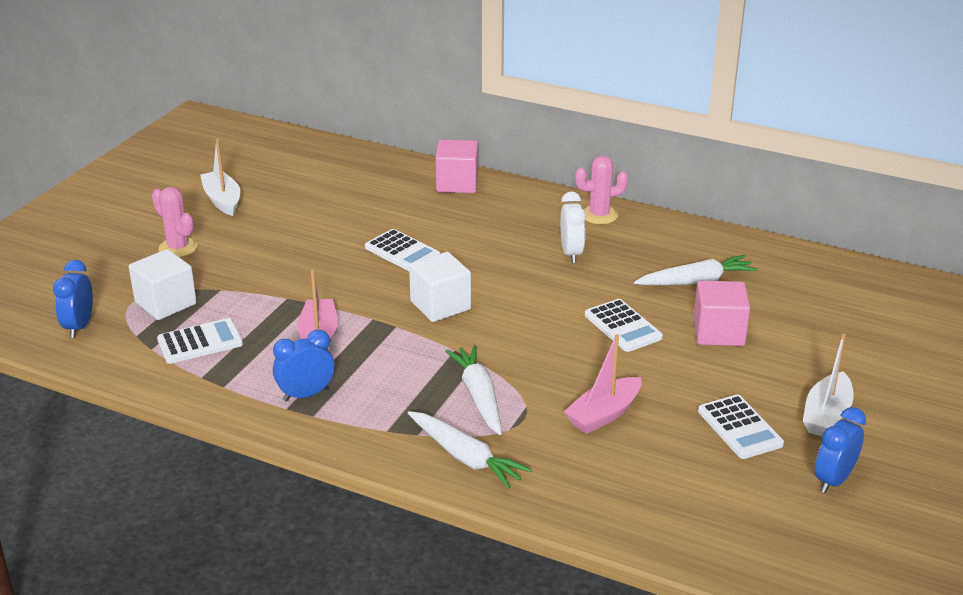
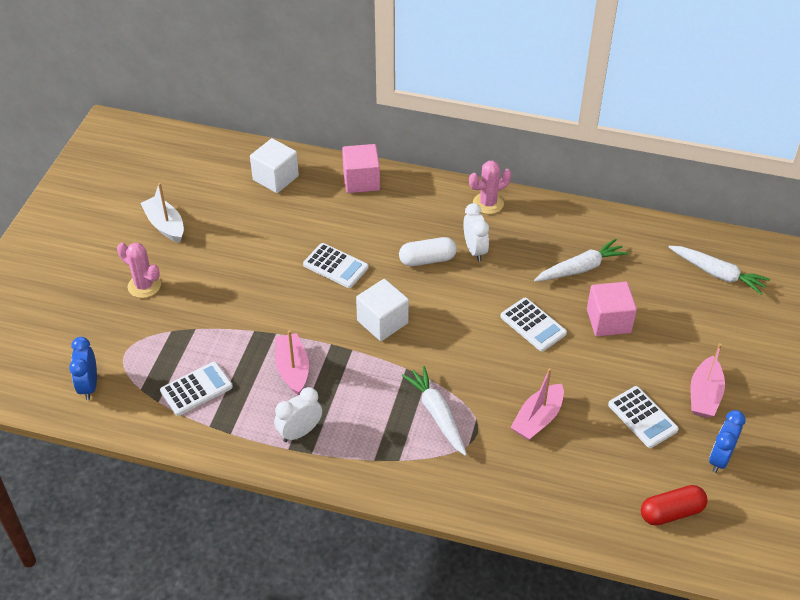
camera: 10 degrees left, 15 degrees up
white cube [129,249,197,320] -> white cube moved to [250,138,299,193]
blue clock [273,329,335,401] -> white clock [274,387,322,442]
white carrot [408,411,532,489] -> white carrot moved to [668,246,770,295]
white boat [803,334,854,436] -> pink boat [691,343,725,418]
none -> white capsule [399,237,457,266]
none -> red capsule [641,485,708,526]

